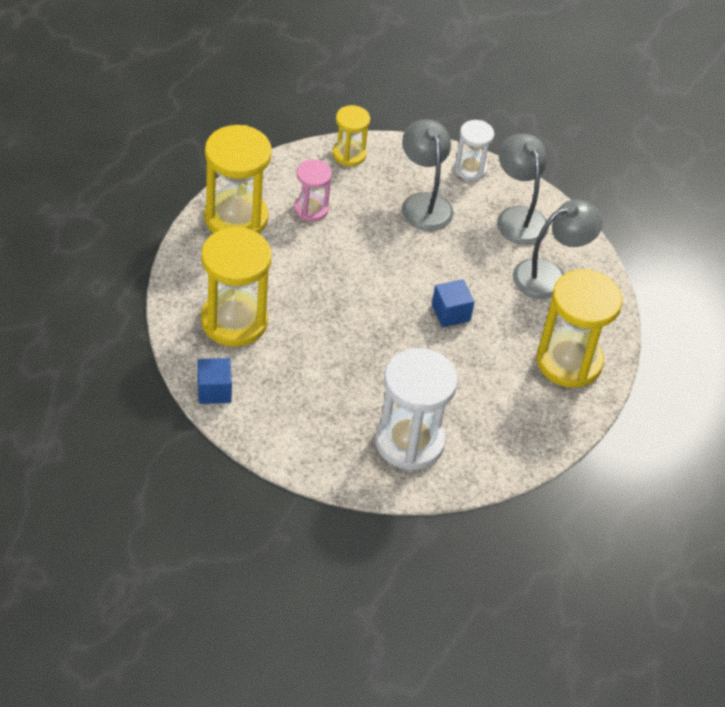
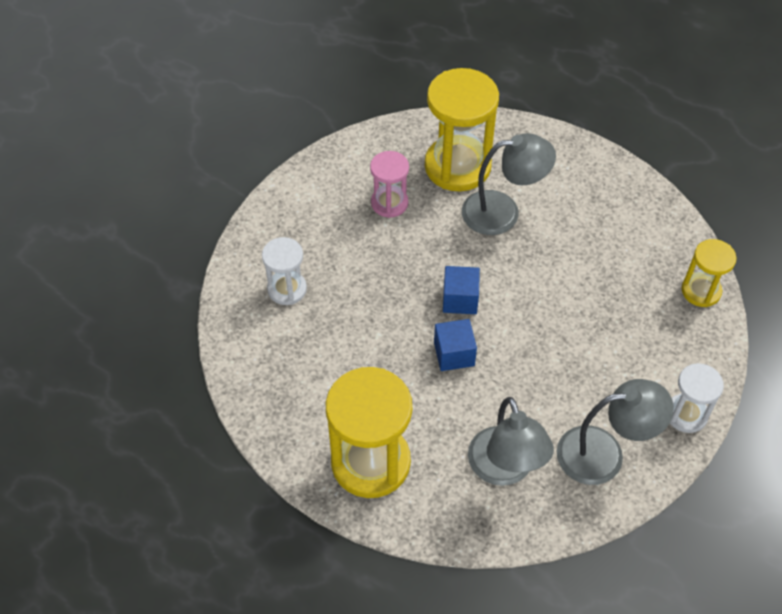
camera: 105 degrees right, 5 degrees up
blue cube [197,358,232,404] -> blue cube moved to [443,266,480,314]
yellow hourglass [204,125,272,234] -> none
pink hourglass [294,159,332,222] -> pink hourglass moved to [370,151,409,218]
white hourglass [375,348,458,470] -> white hourglass [262,237,307,305], size x0.55
grey lamp [402,119,454,231] -> grey lamp moved to [462,133,556,235]

